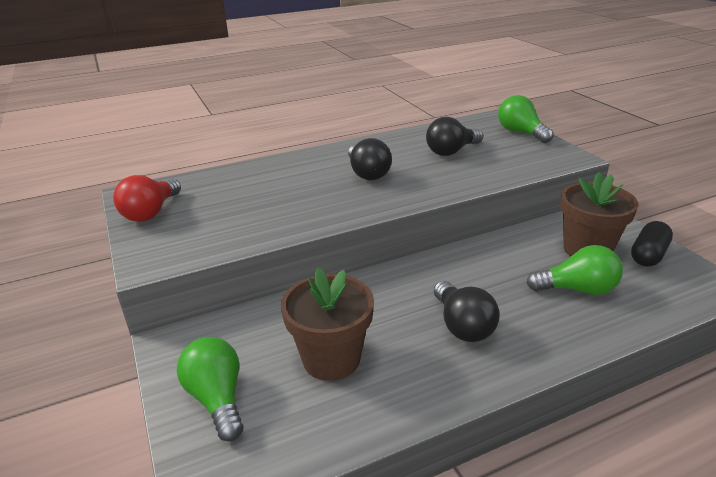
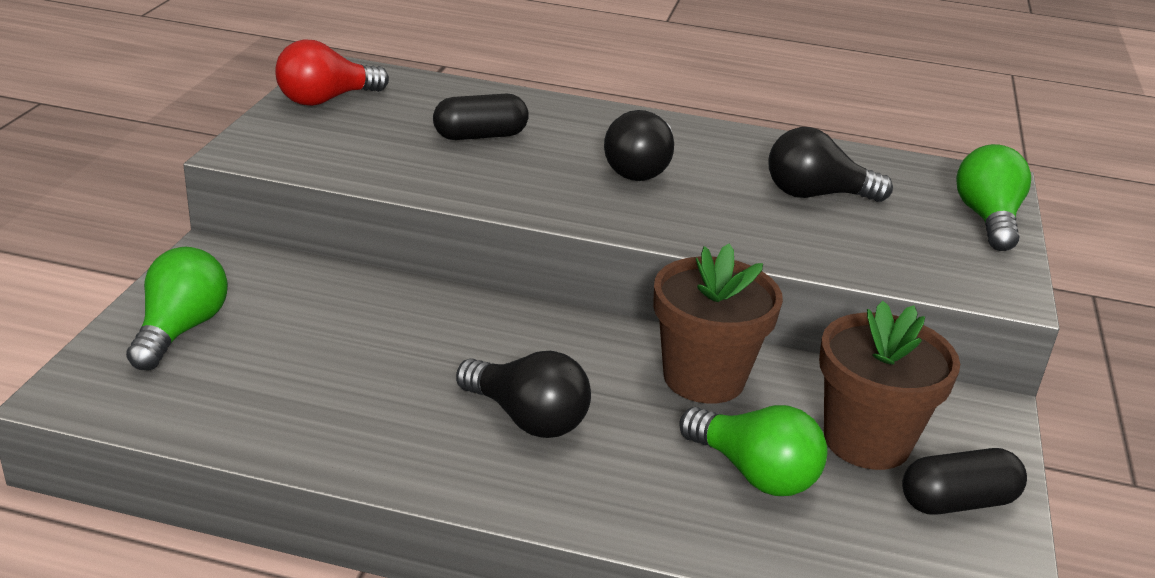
camera: 35 degrees right, 0 degrees up
brown flower pot [281,267,374,381] -> brown flower pot moved to [653,244,783,404]
black light bulb [434,281,500,342] -> black light bulb turned 75 degrees counterclockwise [456,351,591,438]
none -> black capsule [433,94,529,140]

